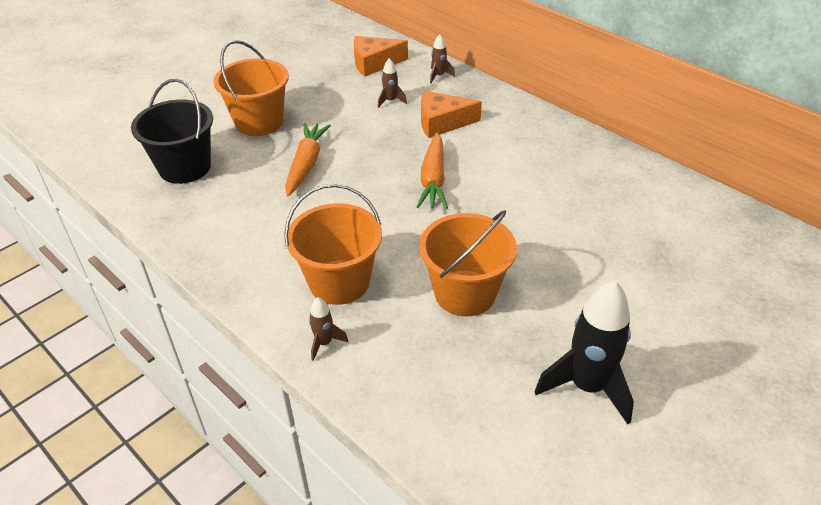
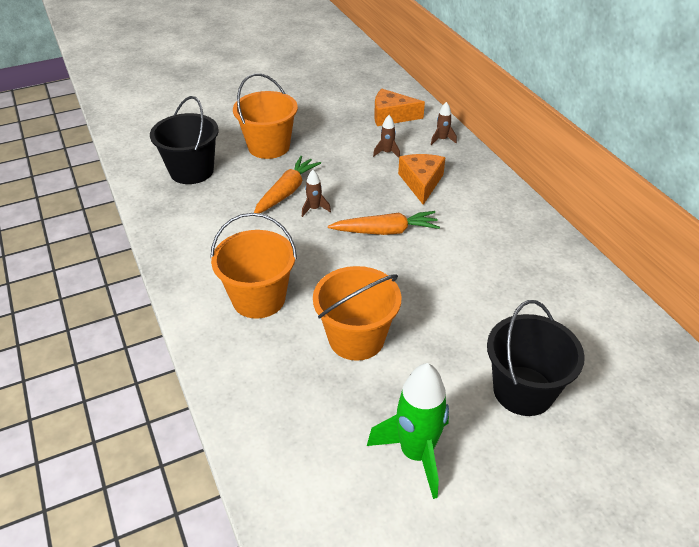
camera: 20 degrees right, 0 degrees up
brown rocket [309,297,348,361] -> brown rocket moved to [302,170,331,217]
orange carrot [417,133,448,209] -> orange carrot turned 120 degrees counterclockwise [328,211,440,235]
orange cheese [421,91,482,138] -> orange cheese turned 75 degrees clockwise [398,154,446,205]
black rocket [534,280,634,424] -> green rocket [367,363,449,499]
none -> black bucket [487,300,585,416]

